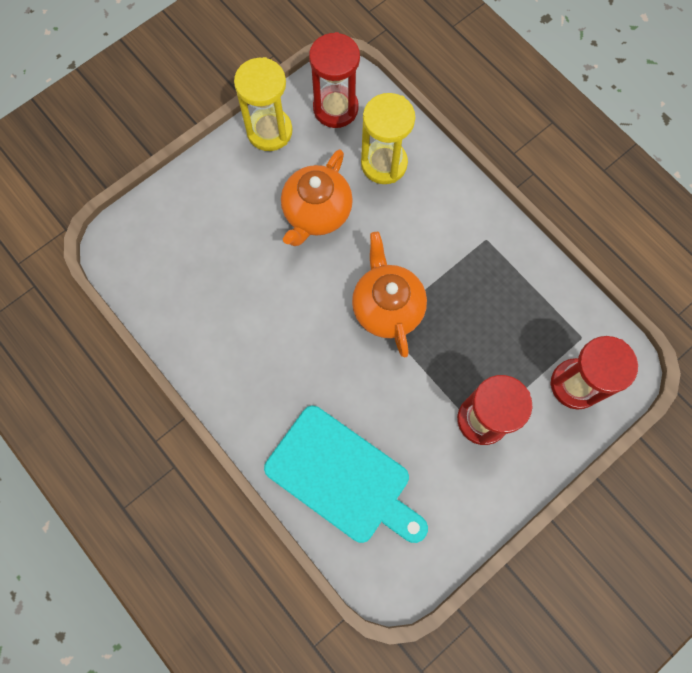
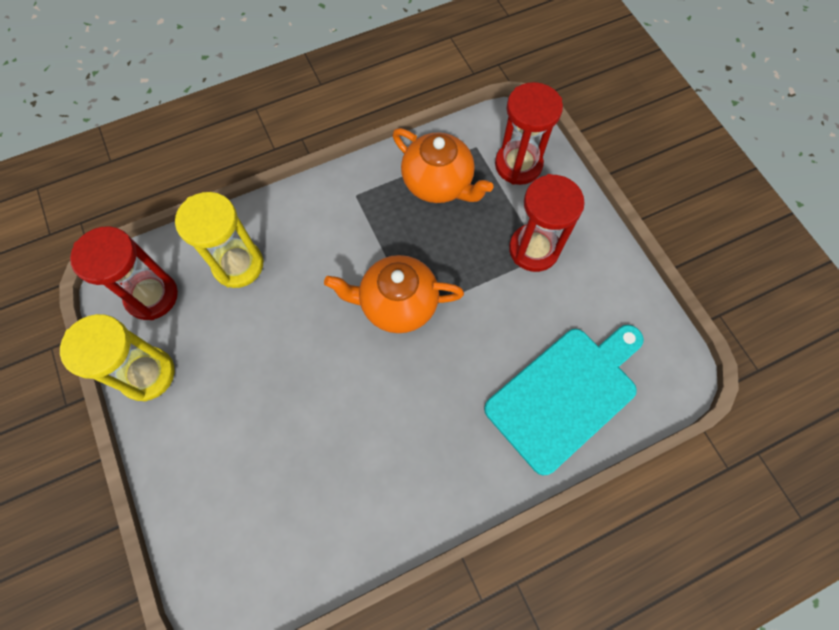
camera: 75 degrees left, 5 degrees down
orange teapot [281,149,353,246] -> orange teapot moved to [393,128,494,203]

